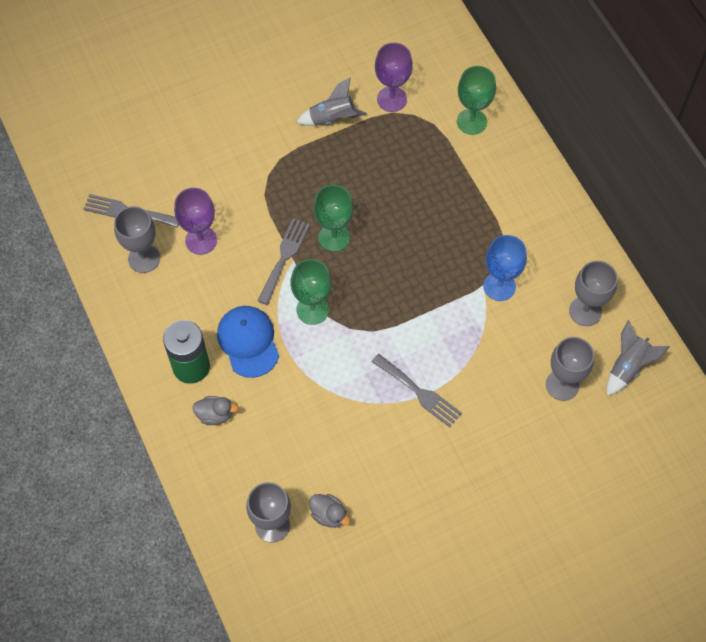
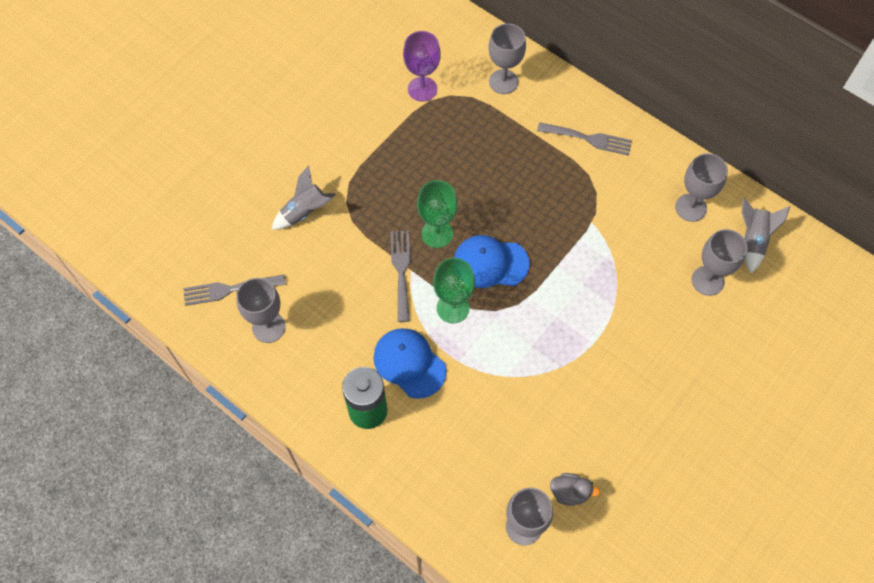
camera: 25 degrees left, 0 degrees up
purple goblet [174,188,217,255] -> none
grey duck [192,396,239,425] -> none
grey rocket [296,77,367,126] -> grey rocket moved to [272,166,336,230]
grey fork [372,354,462,428] -> grey fork moved to [537,122,632,156]
green goblet [457,66,496,135] -> grey goblet [489,23,526,94]
blue goblet [483,235,527,301] -> none
none -> blue cap [454,235,530,288]

